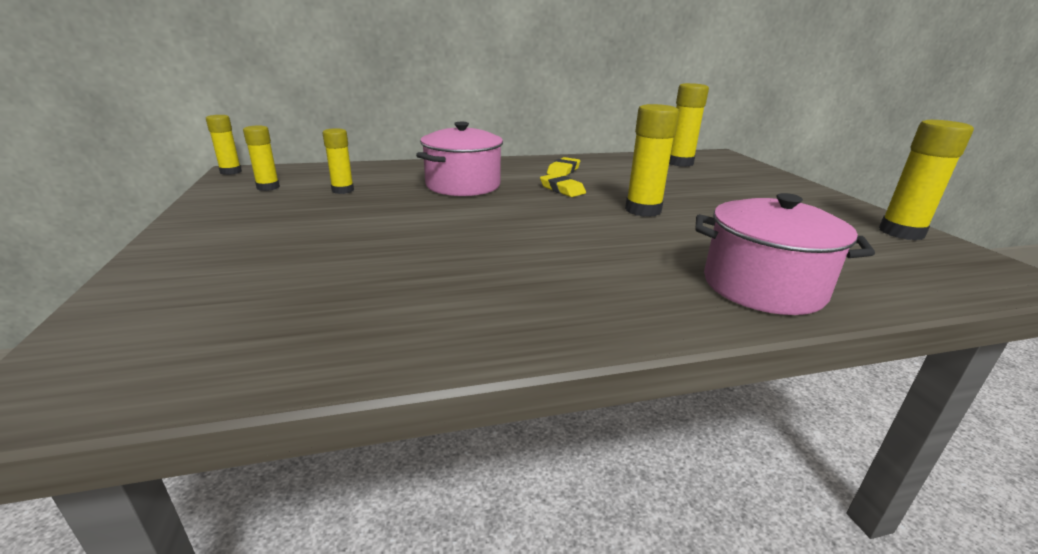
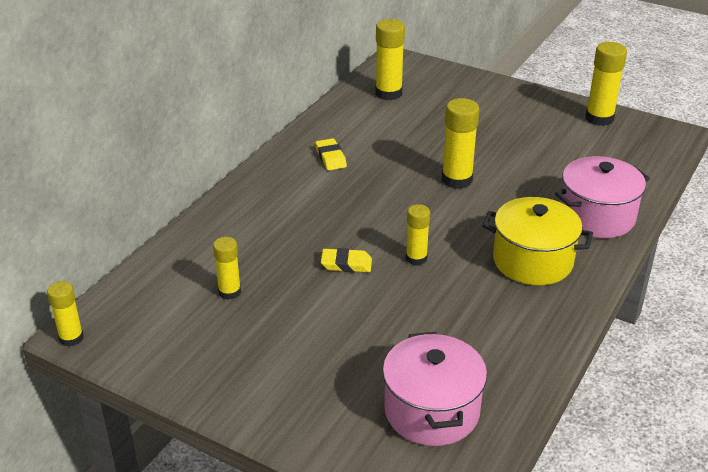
camera: 45 degrees left, 10 degrees up
yellow glue stick [243,126,280,191] -> yellow glue stick moved to [406,204,430,265]
pink pot [416,122,503,196] -> pink pot moved to [382,332,487,446]
yellow eraser [540,174,586,197] -> yellow eraser moved to [321,248,372,273]
none -> yellow pot [482,197,593,285]

